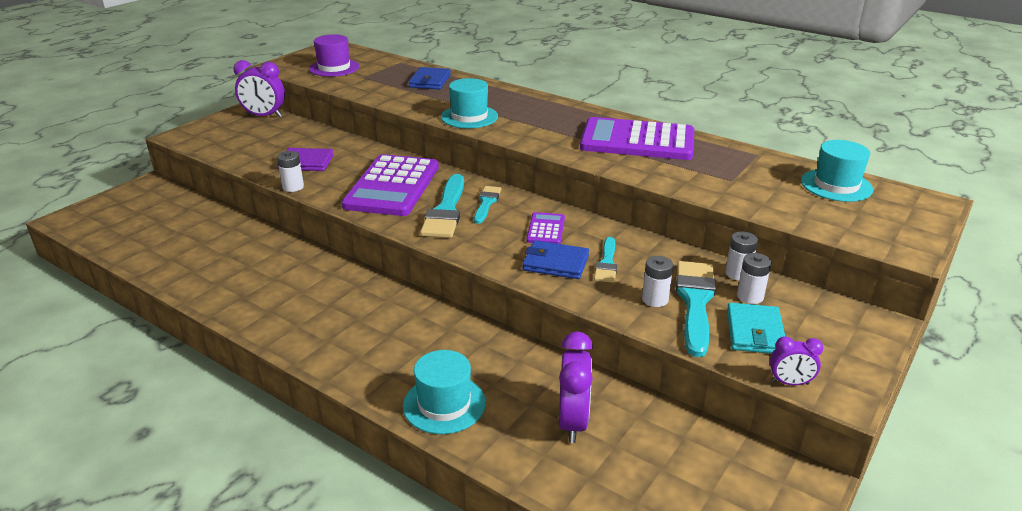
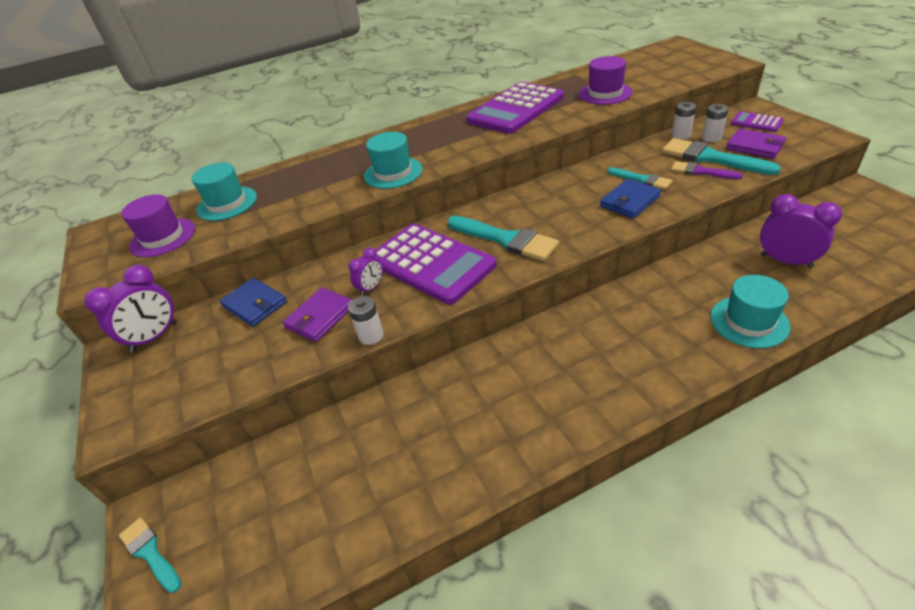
camera: 55 degrees left, 10 degrees up
blue wallet [409,67,451,89] -> blue wallet moved to [220,278,287,327]
turquoise brush [474,186,501,224] -> turquoise brush moved to [119,517,181,593]
purple calculator [526,212,565,244] -> purple calculator moved to [731,111,784,132]
white battery [642,256,673,307] -> purple brush [671,161,743,179]
turquoise wallet [727,303,785,354] -> purple wallet [726,129,786,159]
purple clock [770,336,823,385] -> purple clock moved to [348,247,383,296]
turquoise hat [801,140,873,202] -> turquoise hat moved to [192,163,257,221]
none -> purple hat [579,56,633,105]

